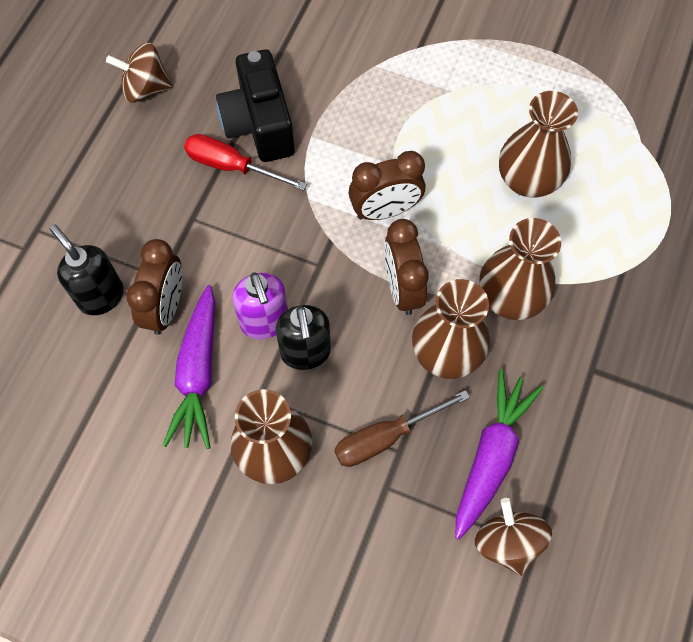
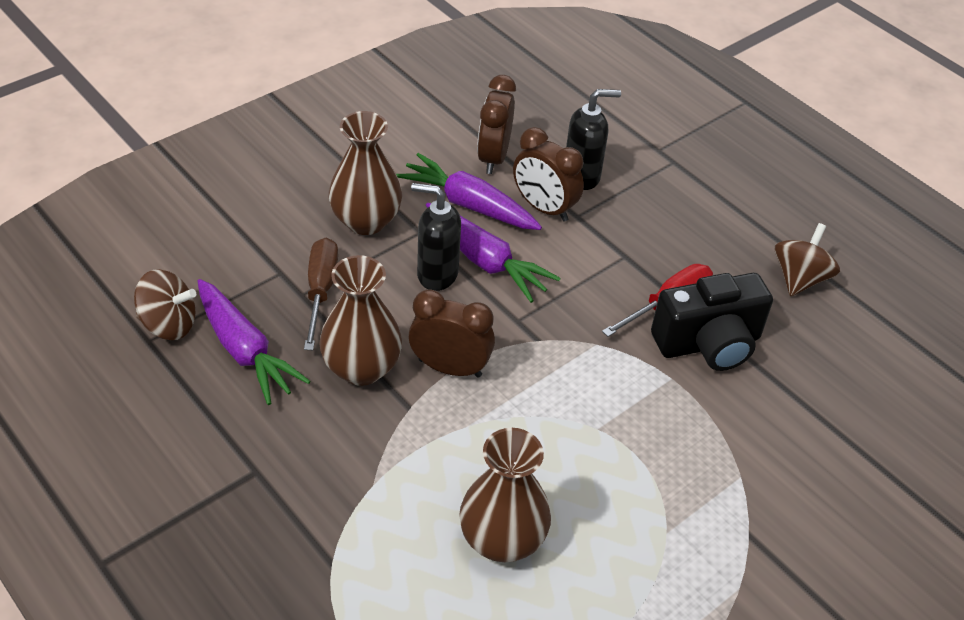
camera: 115 degrees right, 20 degrees down
black camera [216,49,295,162] -> black camera turned 150 degrees clockwise [651,273,773,371]
purple soap dispenser [232,272,288,340] -> purple carrot [426,203,561,303]
brown clock [349,151,425,220] -> brown clock moved to [477,75,516,174]
brown vase [479,218,561,320] -> none

